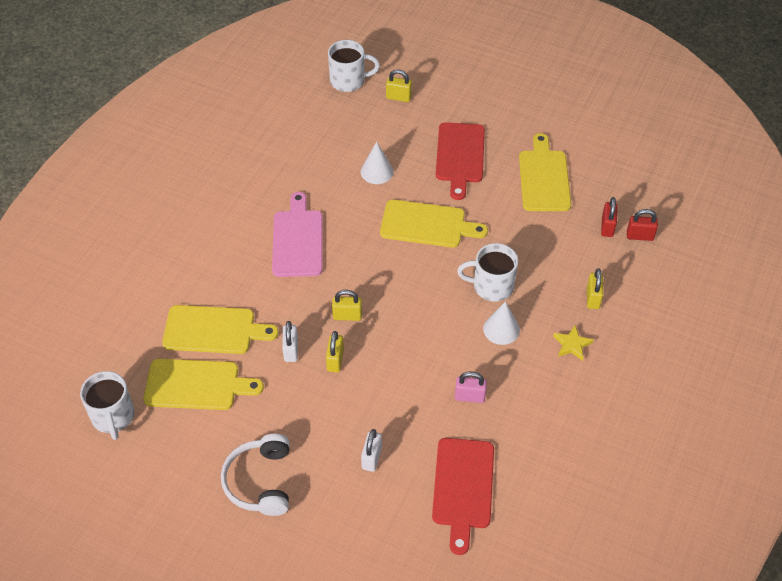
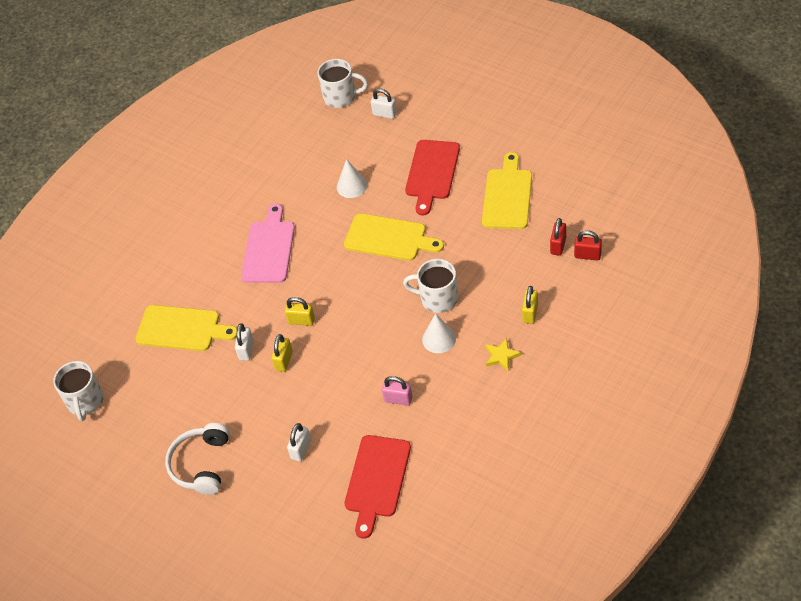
camera: 15 degrees right, 0 degrees up
yellow cutting board [143,359,264,410] -> none
yellow padlock [386,69,412,102] -> white padlock [371,89,397,119]

